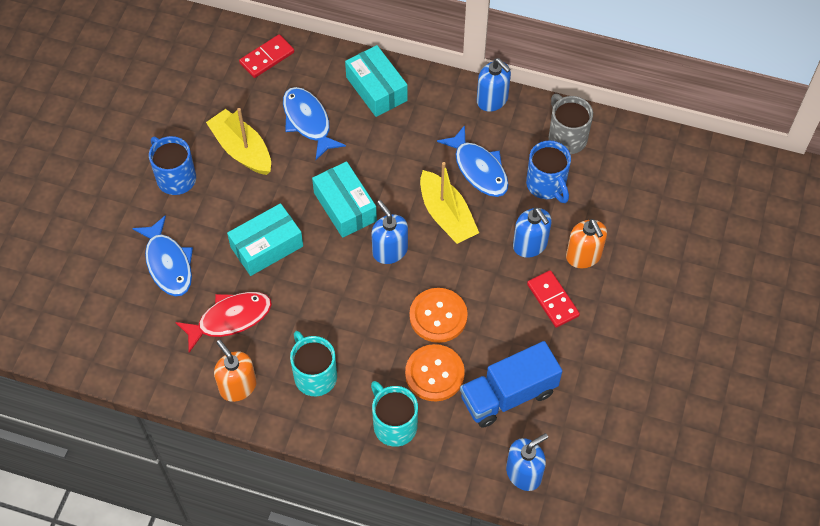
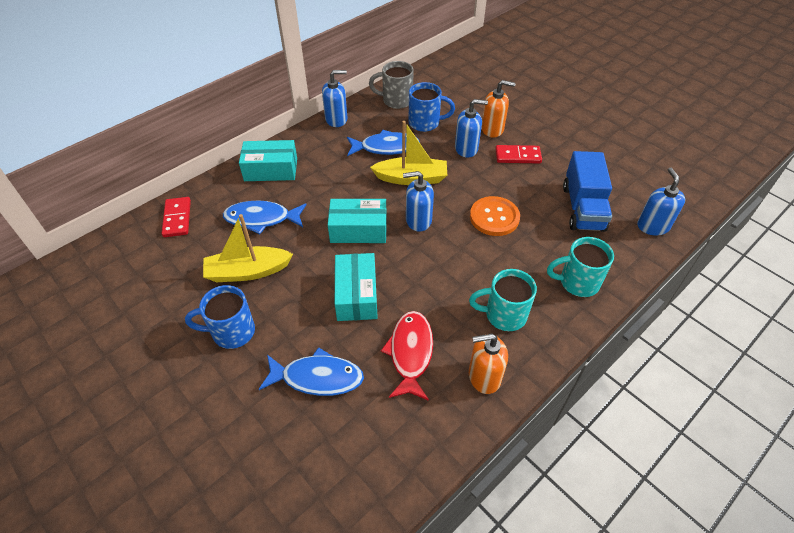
camera: 60 degrees left, 10 degrees down
orange button [405,344,465,401] -> none

